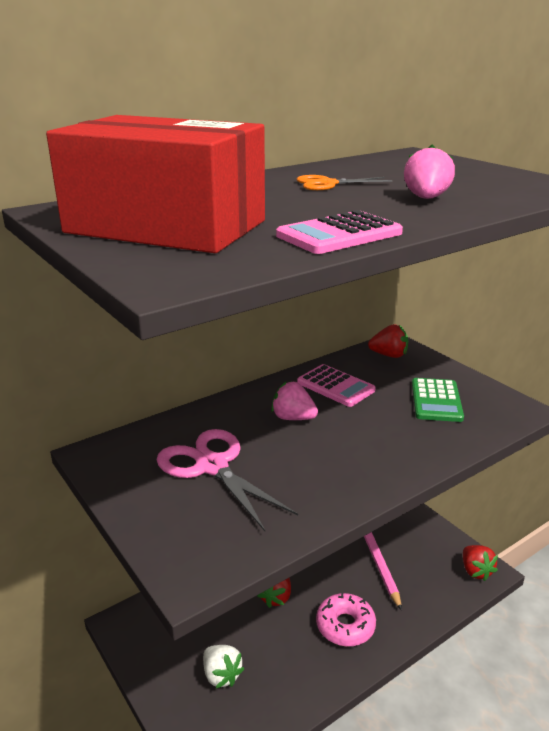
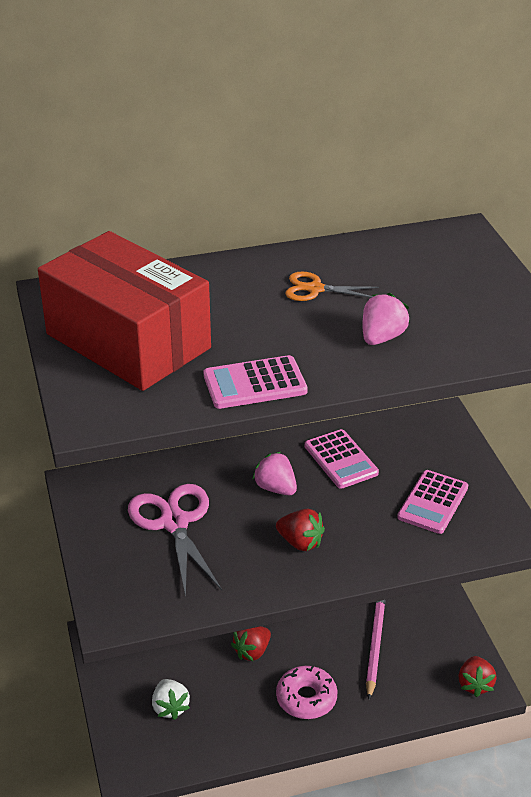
camera: 20 degrees right, 10 degrees up
red strawberry [368,324,408,358] -> red strawberry moved to [276,509,325,551]
green calculator [412,378,464,422] -> pink calculator [397,470,468,534]

